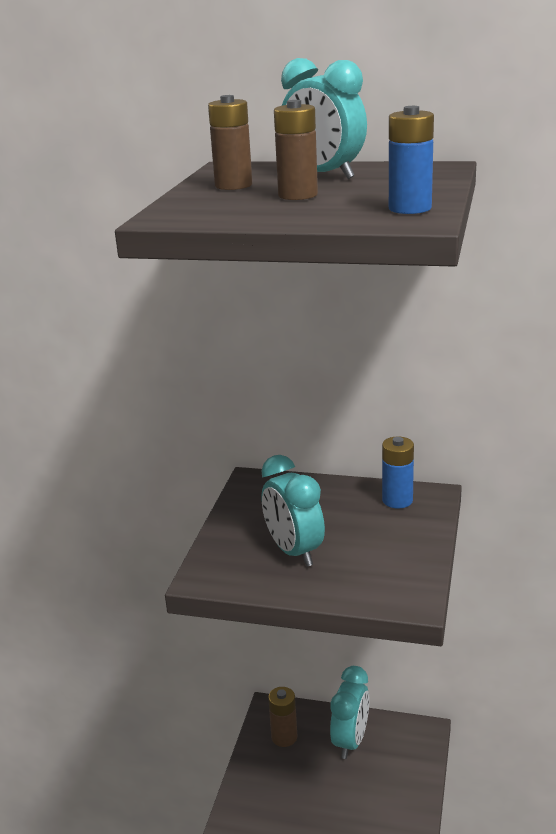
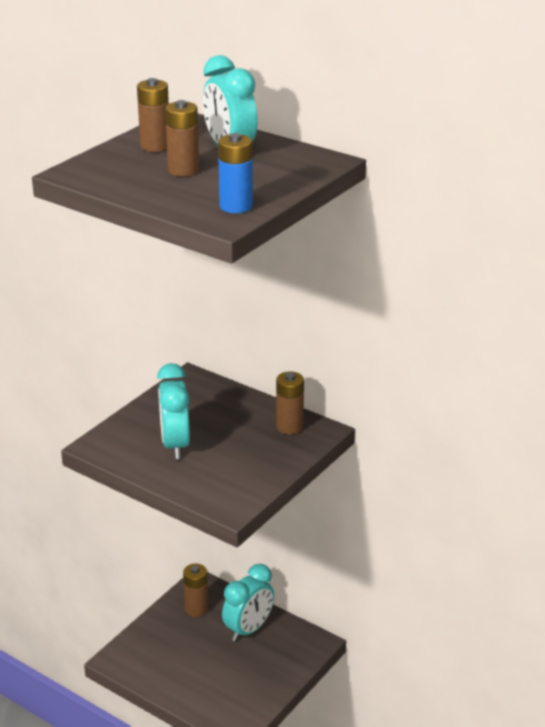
camera: 20 degrees right, 5 degrees up
blue battery [382,436,414,508] -> brown battery [276,372,304,434]

